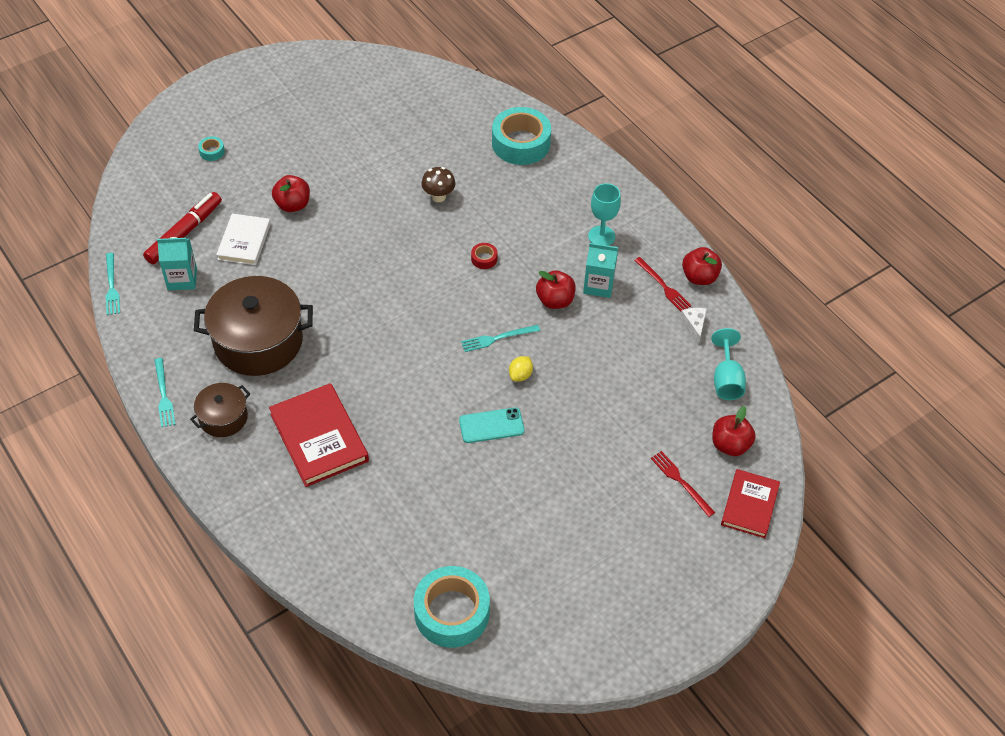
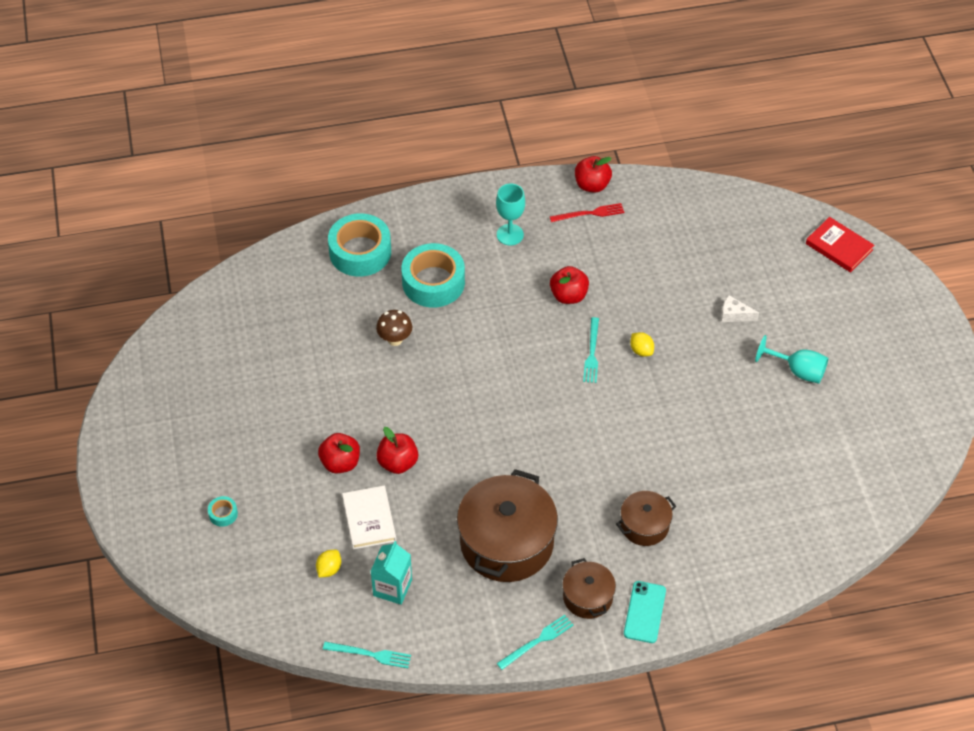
camera: 65 degrees left, 0 degrees up
red marker [143,192,222,264] -> yellow lemon [316,550,341,577]
turquoise fork [154,358,176,427] -> turquoise fork turned 45 degrees counterclockwise [497,615,574,670]
white book [216,213,271,265] -> white book turned 45 degrees clockwise [342,486,396,549]
red book [269,383,369,487] -> brown pot [616,491,676,546]
turquoise tape [414,566,490,648] -> turquoise tape moved to [402,243,465,307]
turquoise phone [459,407,525,443] -> turquoise phone moved to [624,581,666,643]
red tape [471,243,498,269] -> none
turquoise carton [583,243,618,298] -> none
red fork [651,451,715,517] -> none
white cheese [680,308,707,345] -> white cheese moved to [721,295,759,322]
turquoise goblet [711,328,746,400] -> turquoise goblet moved to [755,335,829,384]
red apple [712,406,756,456] -> red apple moved to [376,427,418,474]

